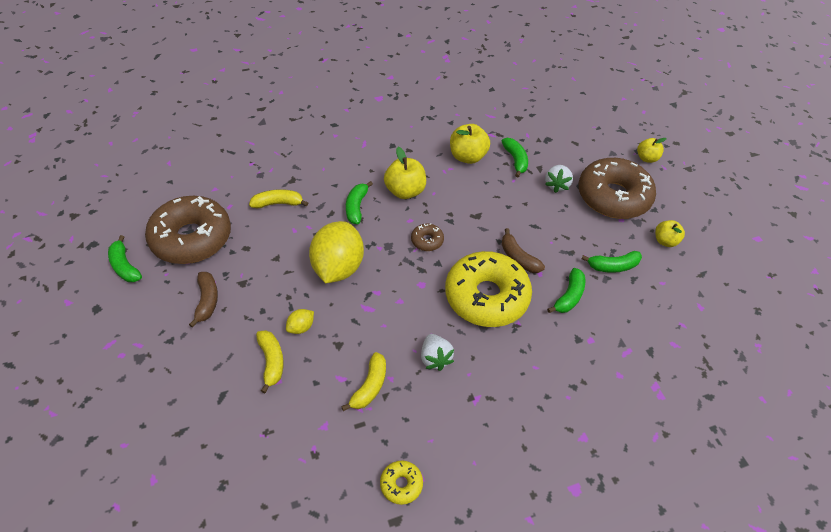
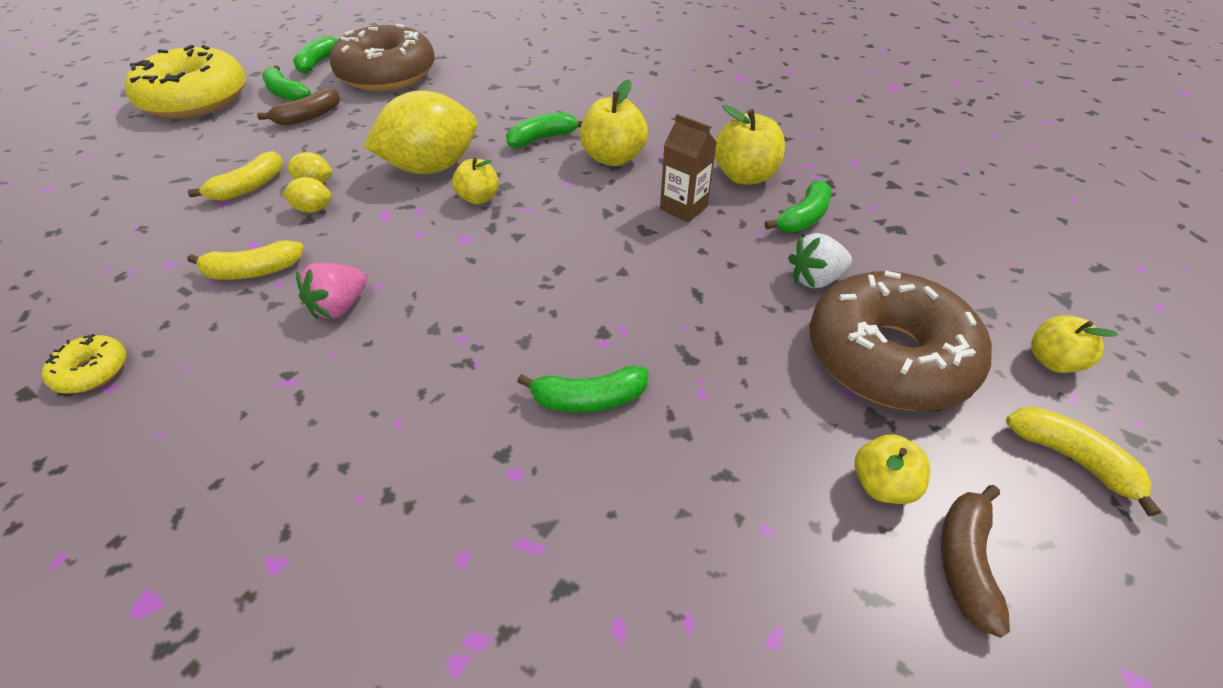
camera: 55 degrees right, 5 degrees down
yellow banana [249,189,308,208] -> yellow banana moved to [1006,407,1161,516]
brown donut [411,223,444,251] -> none
white strawberry [421,334,454,371] -> pink strawberry [296,262,367,320]
yellow donut [445,251,532,327] -> yellow donut moved to [124,45,246,118]
brown banana [501,228,545,273] -> brown banana moved to [941,485,1010,638]
green banana [581,251,642,273] -> green banana moved to [262,66,311,101]
none -> yellow lemon [282,177,332,213]
none -> yellow apple [452,158,499,204]
none -> brown carton [660,114,717,222]

